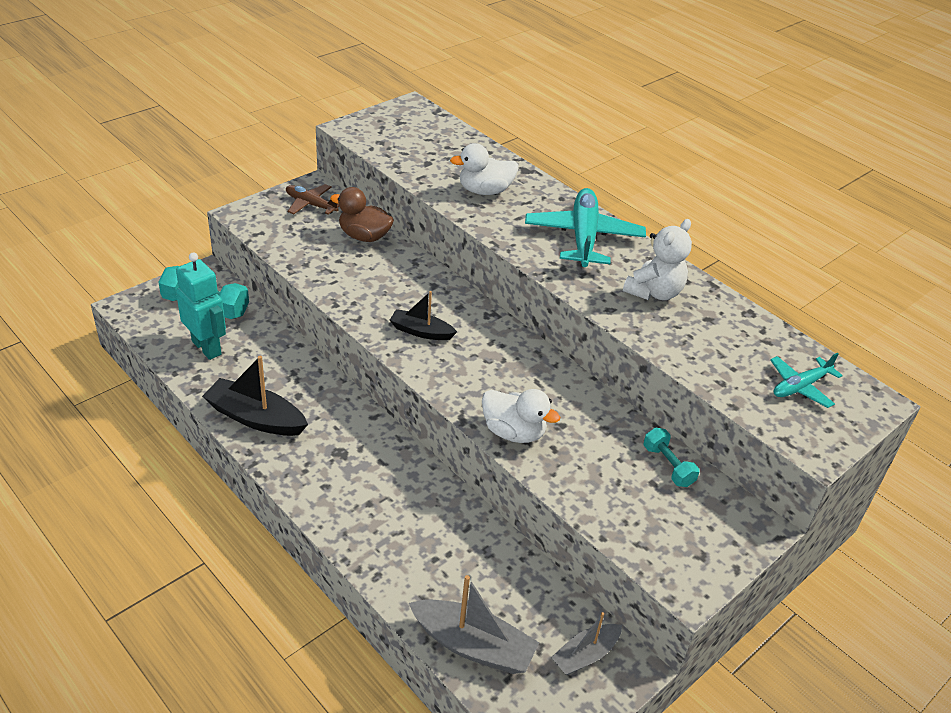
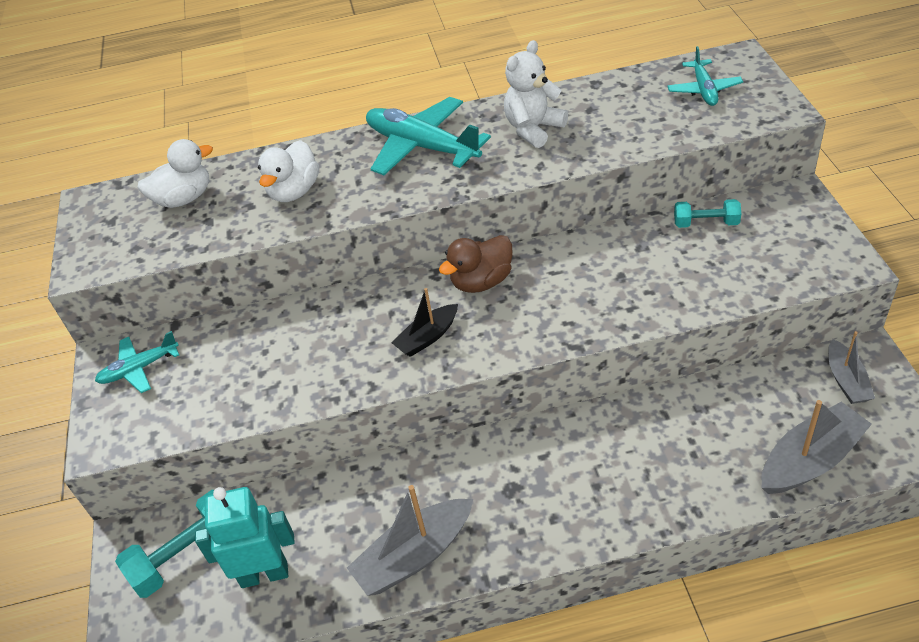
camera: 50 degrees left, 5 degrees up
black boat [202,356,308,436] -> grey boat [347,485,473,596]
brown plane [286,184,339,215] -> turquoise plane [95,331,179,393]
brown duck [330,187,394,242] -> brown duck moved to [439,235,513,293]
white duck [482,389,560,443] -> white duck moved to [137,139,213,208]
white teddy bear [623,219,692,300] -> white teddy bear turned 120 degrees counterclockwise [504,40,568,148]

